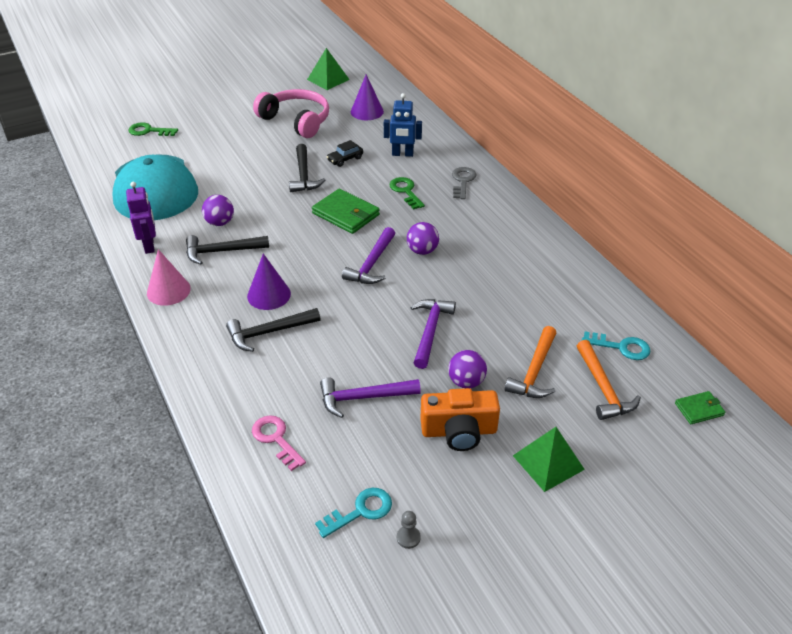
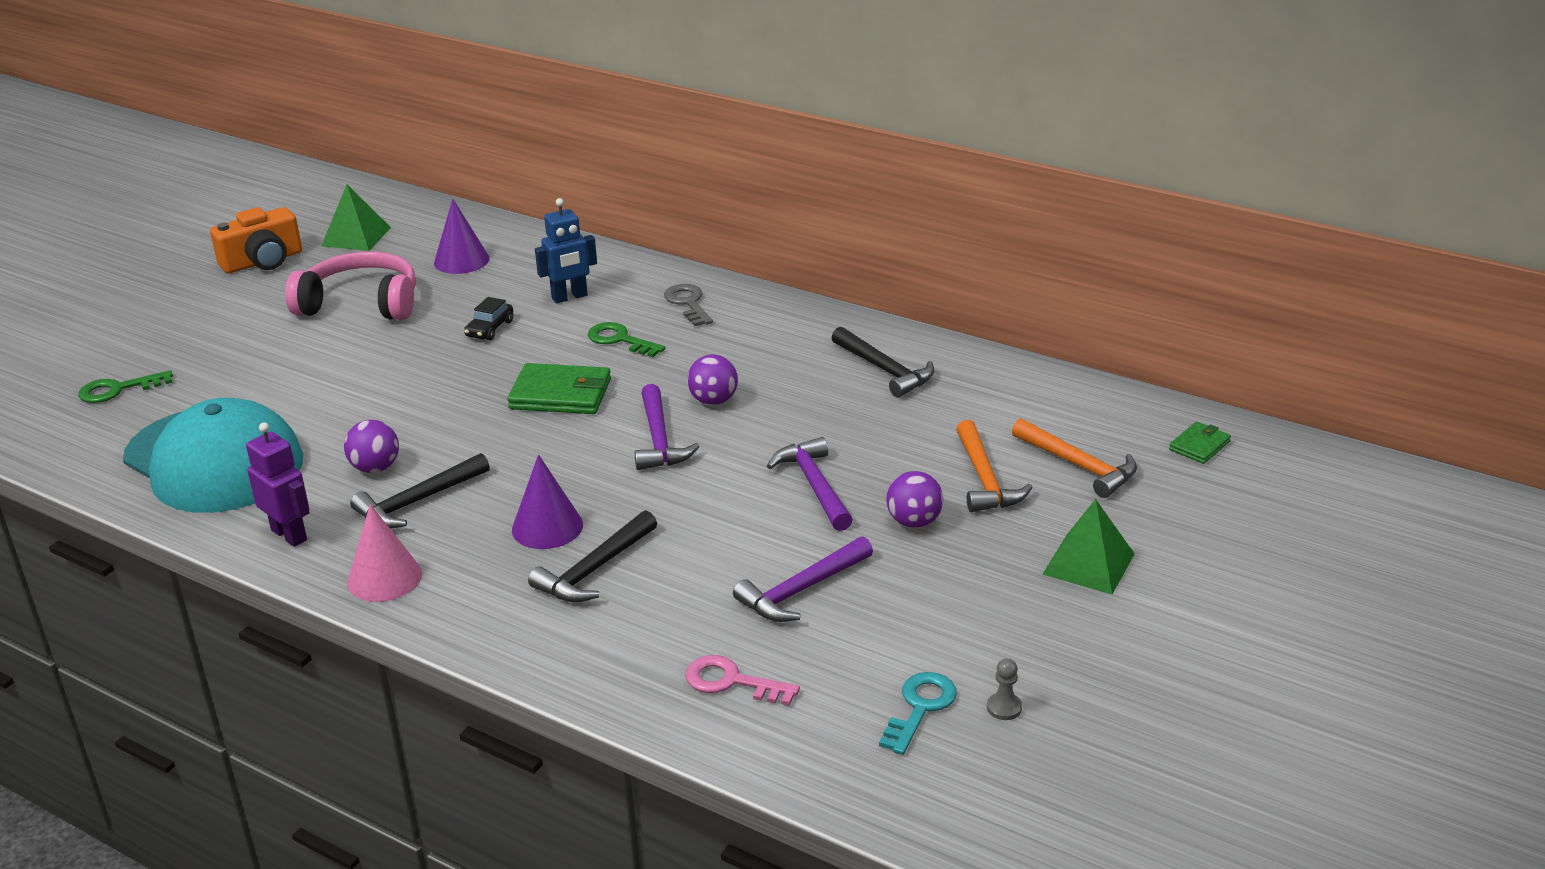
camera: 30 degrees left, 10 degrees down
black hammer [289,144,325,192] -> black hammer moved to [832,327,934,397]
orange camera [420,388,500,451] -> orange camera moved to [210,207,302,273]
turquoise key [582,331,650,360] -> none

